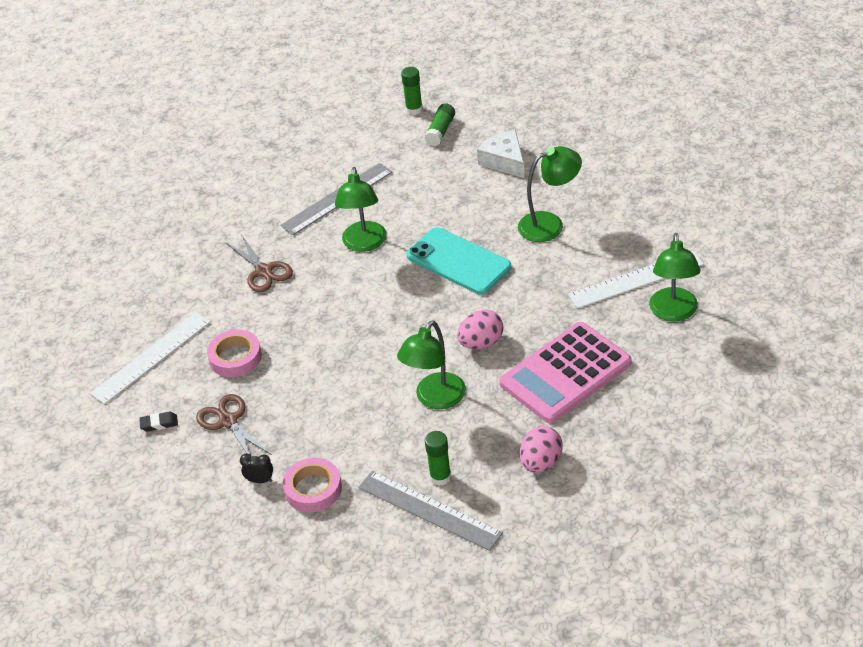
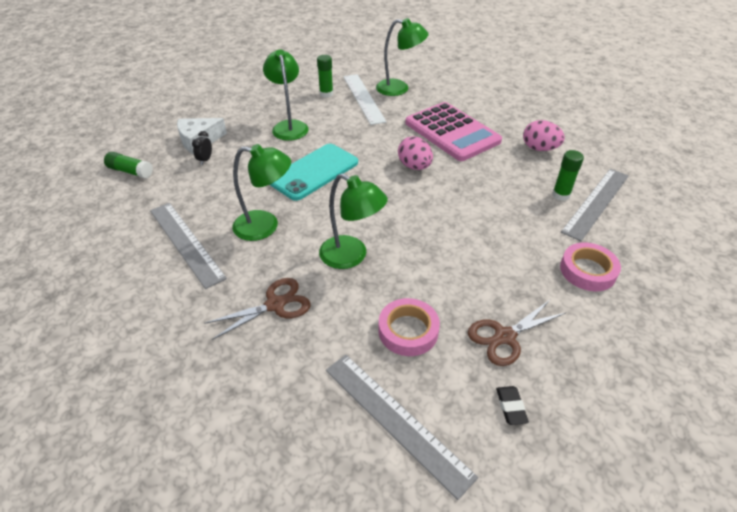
camera: 90 degrees left, 0 degrees up
white ruler [90,312,211,404] -> grey ruler [326,355,478,500]
black clock [240,454,273,483] -> black clock moved to [192,131,212,165]
green lamp [397,320,466,409] -> green lamp moved to [319,173,388,269]
green glue stick [401,67,423,115] -> green glue stick moved to [317,55,333,98]

